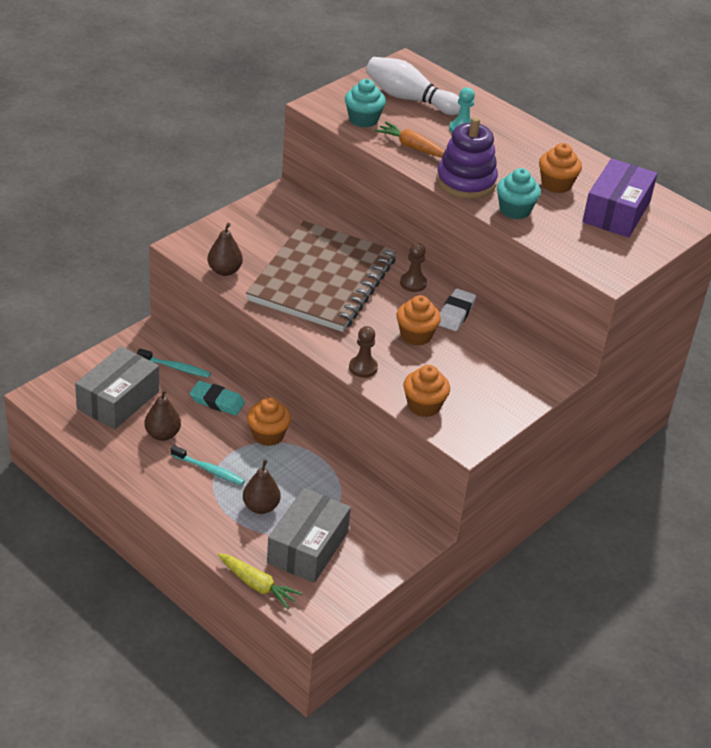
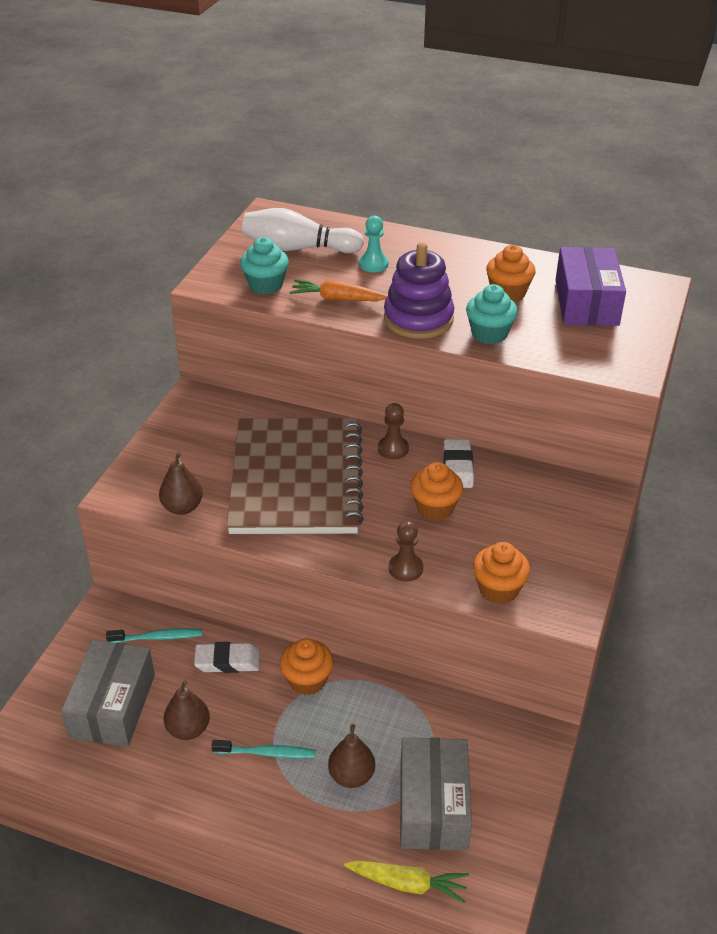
camera: 20 degrees left, 0 degrees up
turquoise eraser [190,381,245,416] -> white eraser [194,642,260,673]

